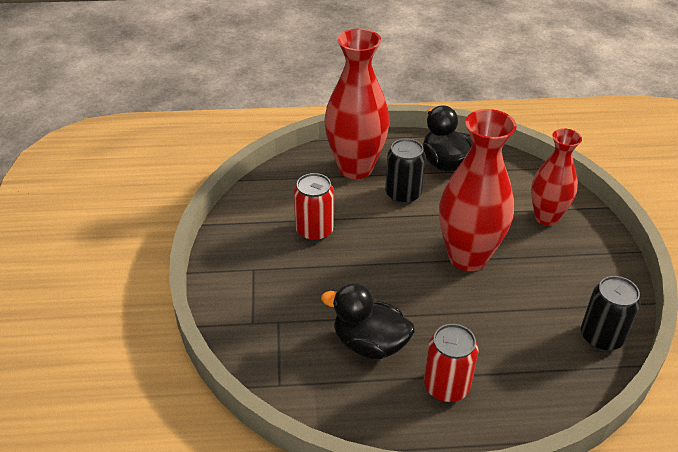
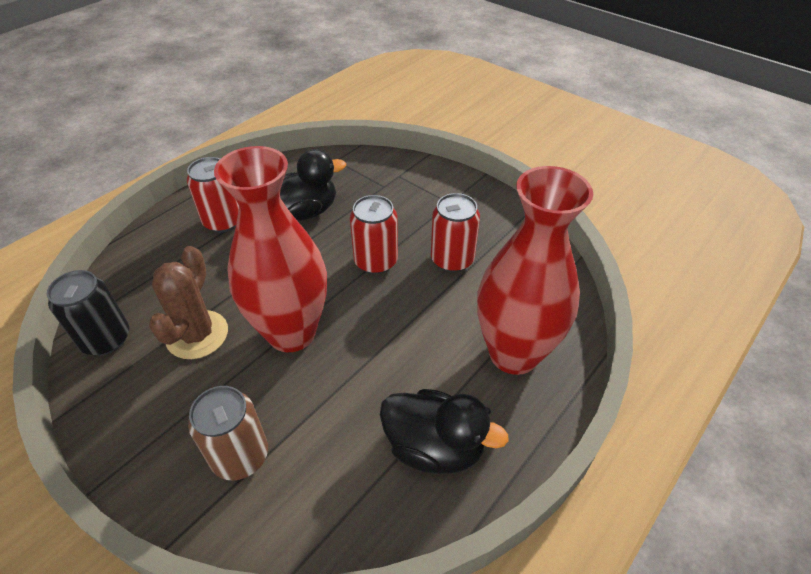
camera: 135 degrees right, 5 degrees up
black can [385,139,426,204] -> none
red vase [531,128,582,226] -> brown can [188,386,268,480]
none -> brown cactus [149,246,228,359]
none -> red can [350,195,398,274]

